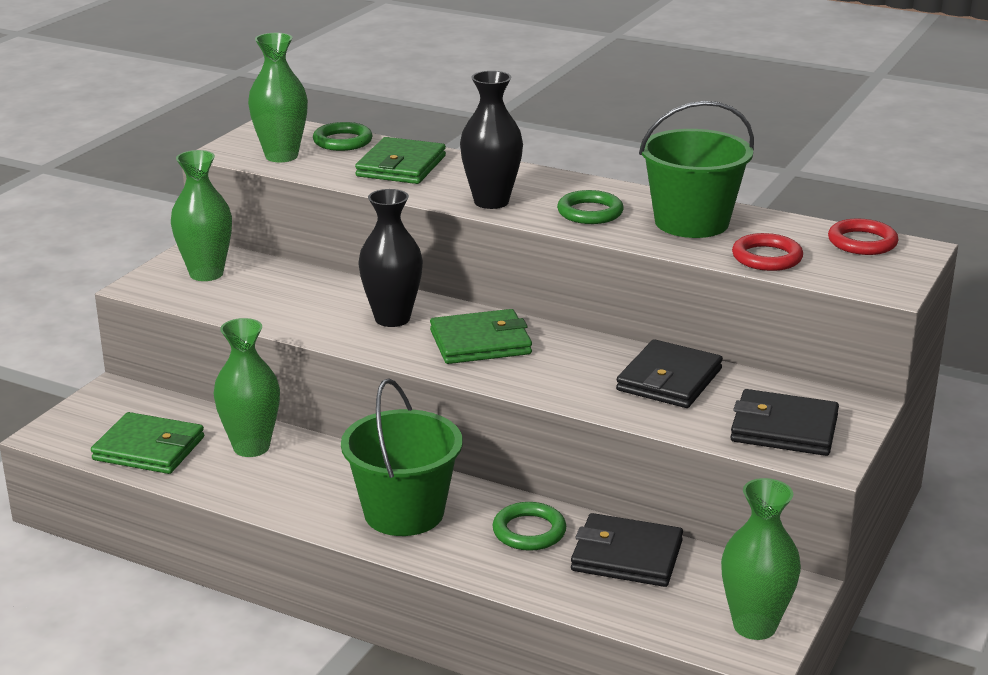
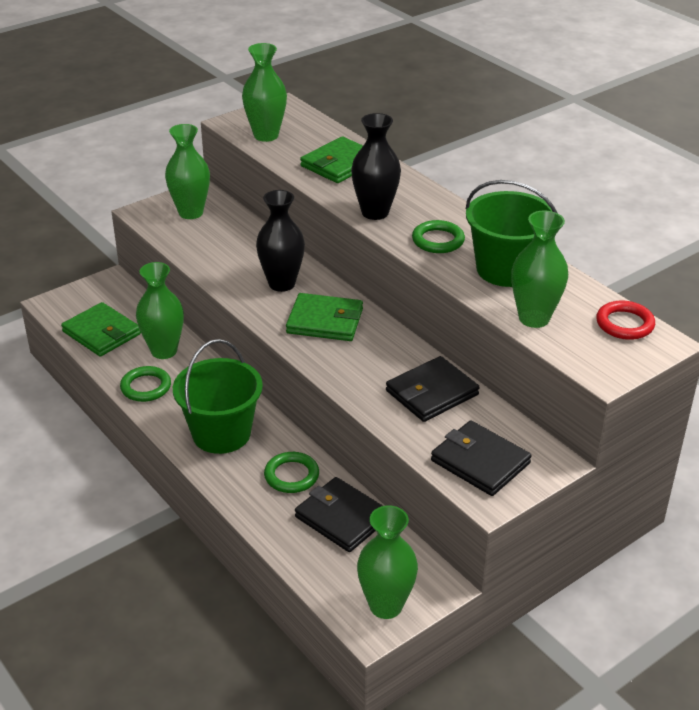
camera: 25 degrees right, 10 degrees up
green ring [313,122,373,151] -> green ring moved to [120,366,171,402]
red ring [732,233,803,271] -> green vase [511,211,568,328]

